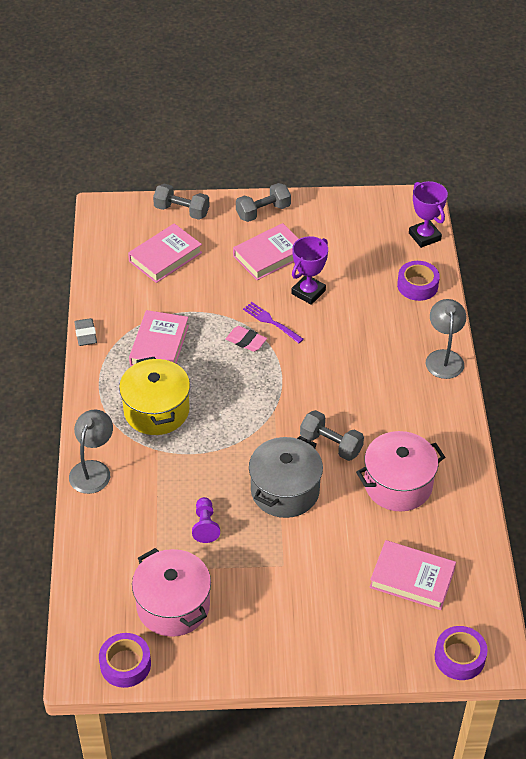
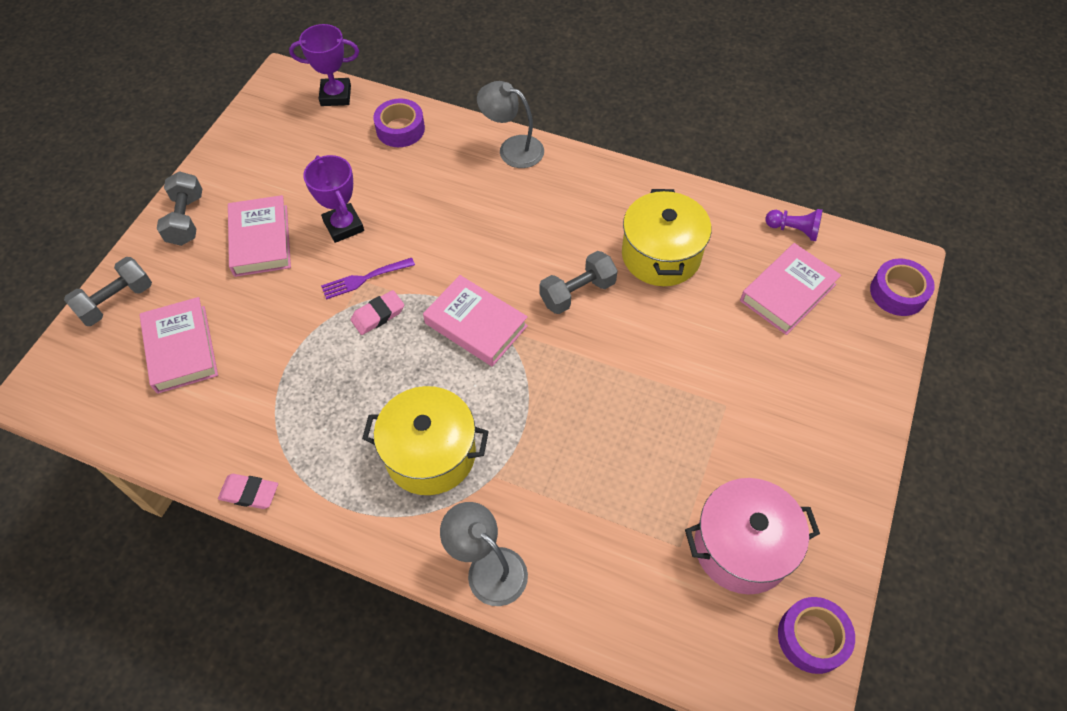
camera: 65 degrees left, 10 degrees up
grey eraser [74,318,97,346] -> pink eraser [218,474,278,509]
pink book [129,310,189,366] -> pink book moved to [423,275,528,367]
purple pawn [192,497,220,543] -> purple pawn moved to [765,209,823,241]
grey pot [249,436,323,518] -> none
pink pot [356,431,445,511] -> yellow pot [622,189,711,286]

